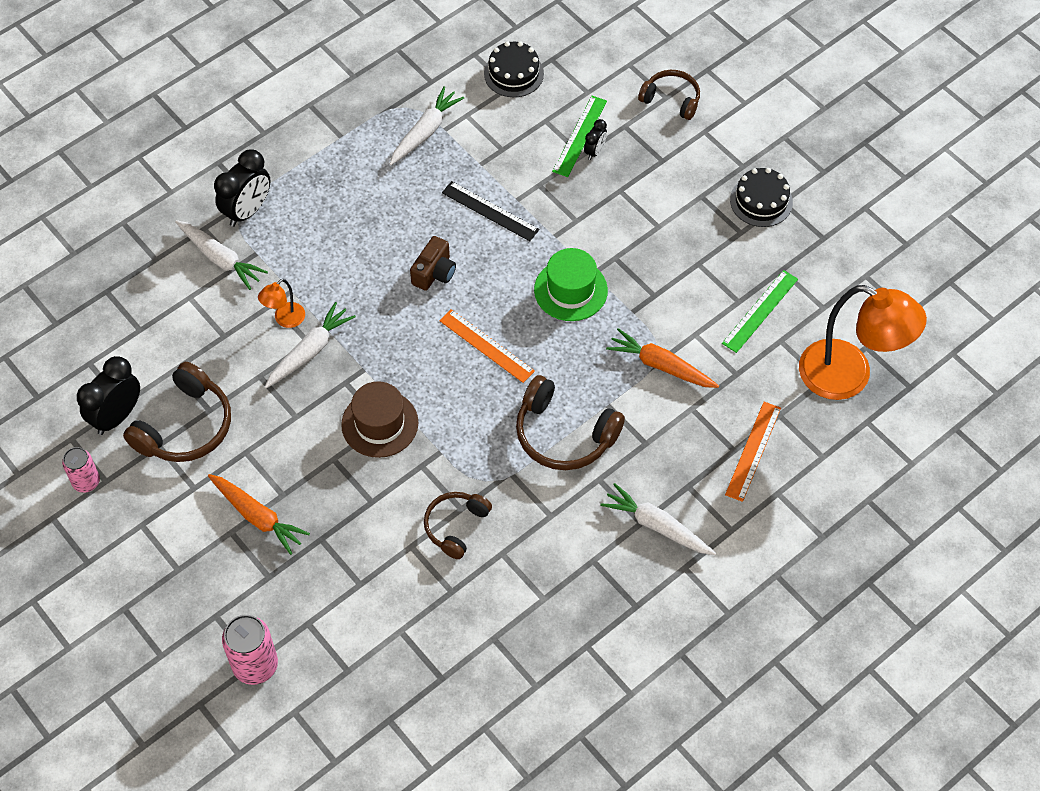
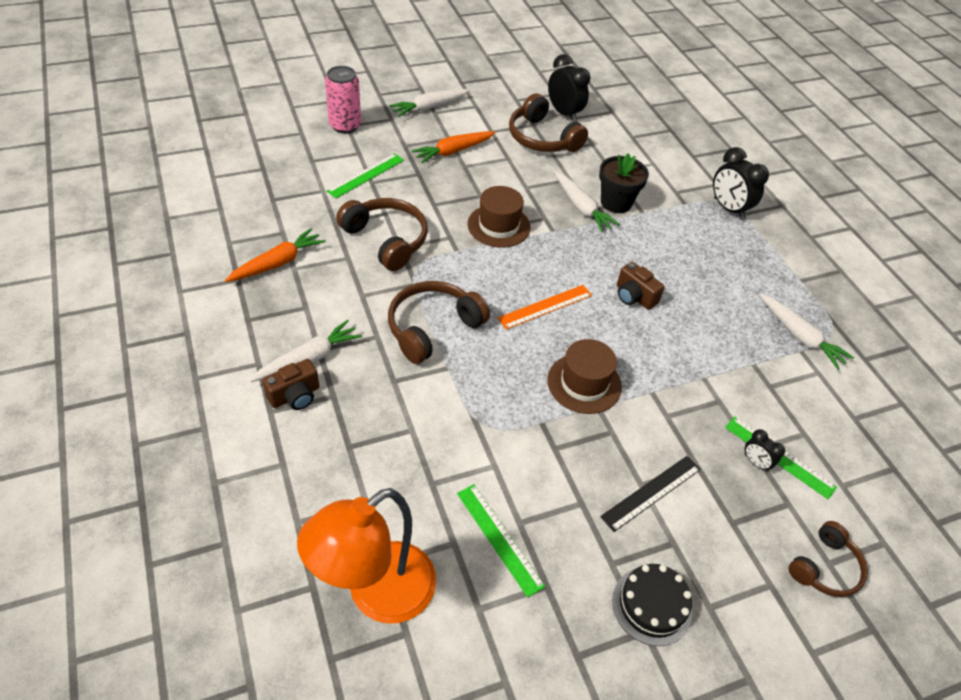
camera: 105 degrees right, 10 degrees down
pink can [62,447,100,493] -> none
white carrot [175,220,268,290] -> white carrot moved to [389,89,470,117]
orange lamp [258,279,305,328] -> black flower pot [599,153,649,213]
brown headphones [424,492,492,559] -> brown headphones [336,198,428,271], size x1.56
black ruler [442,181,539,241] -> black ruler moved to [600,456,701,532]
black cake [484,41,544,97] -> none
green hat [534,248,608,321] -> brown hat [547,339,622,414]
orange carrot [606,328,719,388] -> orange carrot moved to [225,228,325,282]
orange ruler [725,402,781,502] -> none
none -> brown camera [262,359,319,410]
none -> green ruler [327,153,404,198]

